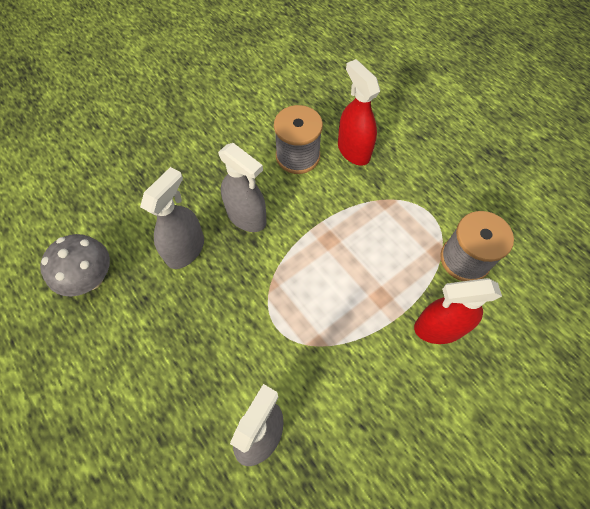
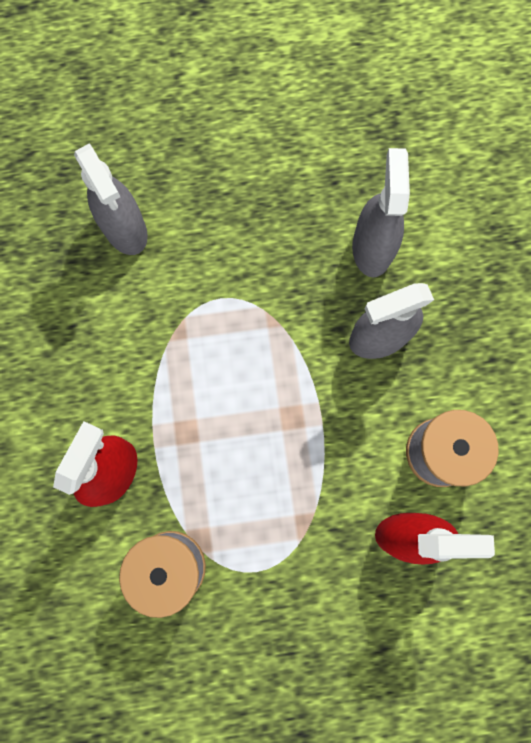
camera: 120 degrees right, 15 degrees up
grey mushroom [40,234,110,296] -> none
grey spray bottle [140,167,204,269] -> grey spray bottle turned 150 degrees counterclockwise [352,148,410,277]

